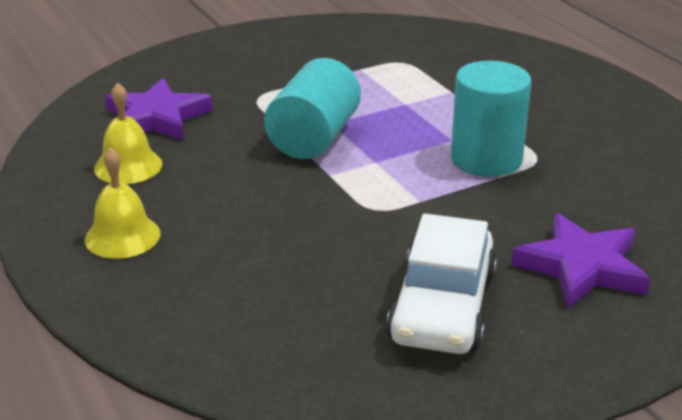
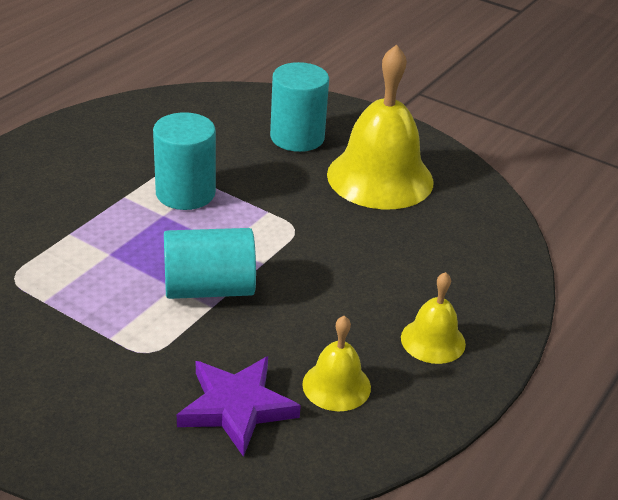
camera: 120 degrees left, 5 degrees up
white car [386,213,497,354] -> yellow bell [327,44,434,209]
purple star [511,213,650,308] -> turquoise cylinder [270,62,329,152]

